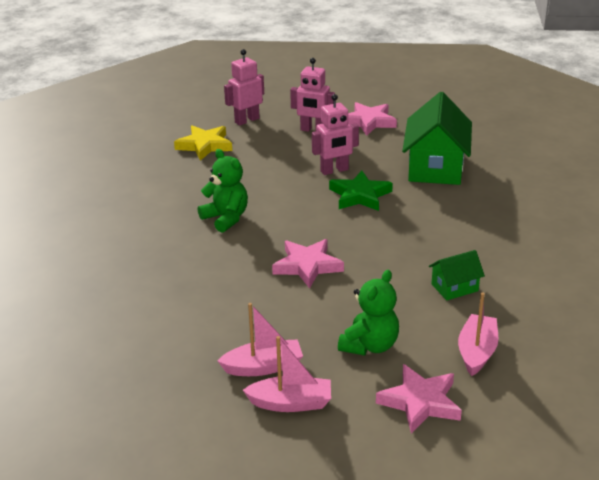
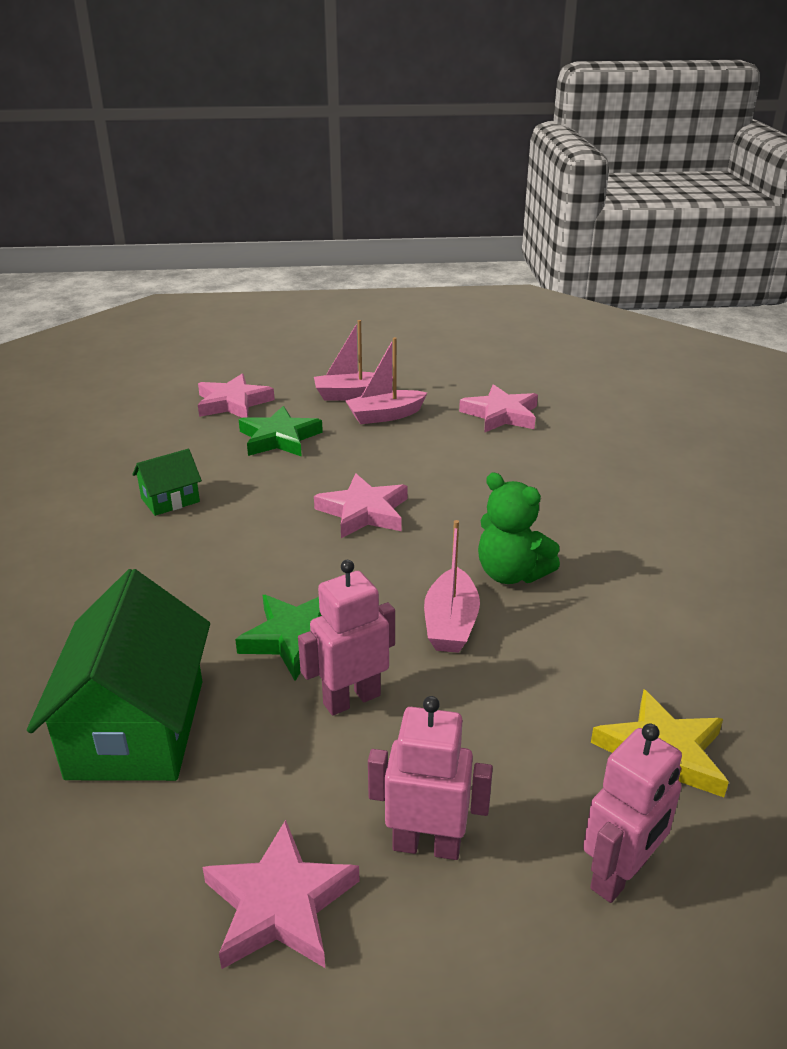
camera: 170 degrees right, 0 degrees up
green teddy bear [338,270,399,356] -> green star [239,406,323,457]
pink boat [458,292,498,376] -> pink boat moved to [424,520,480,653]
none -> pink star [459,384,538,433]

